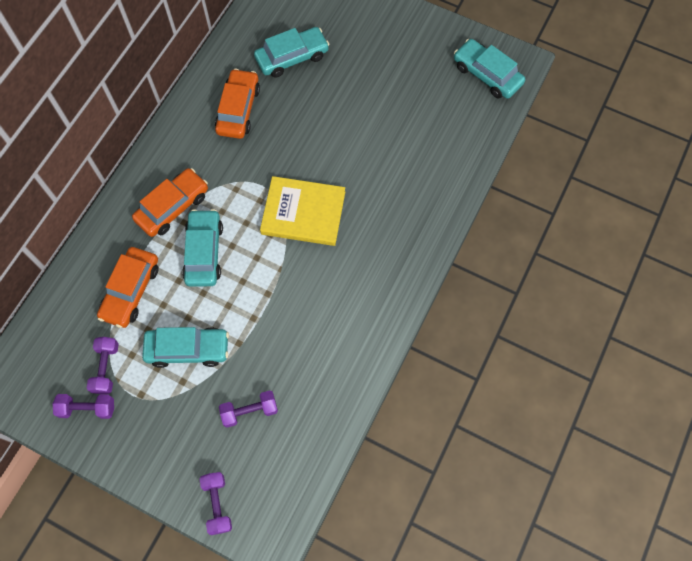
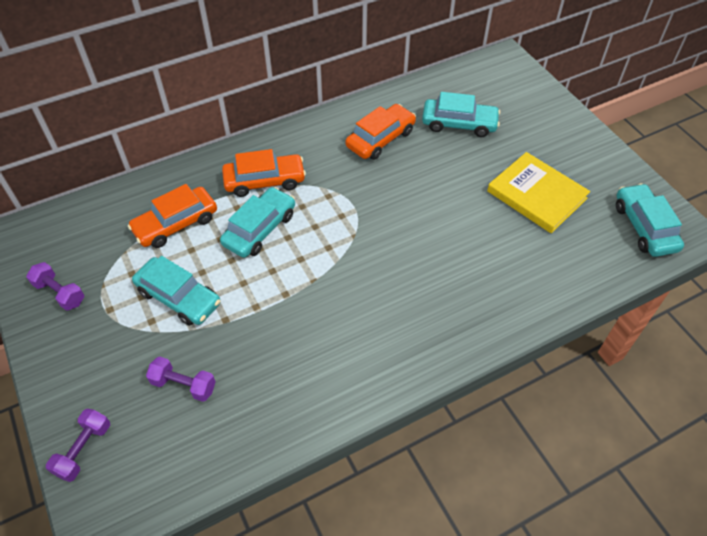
camera: 35 degrees right, 15 degrees down
purple dumbbell [87,337,119,394] -> none
yellow book [260,176,345,246] -> yellow book moved to [487,152,591,233]

